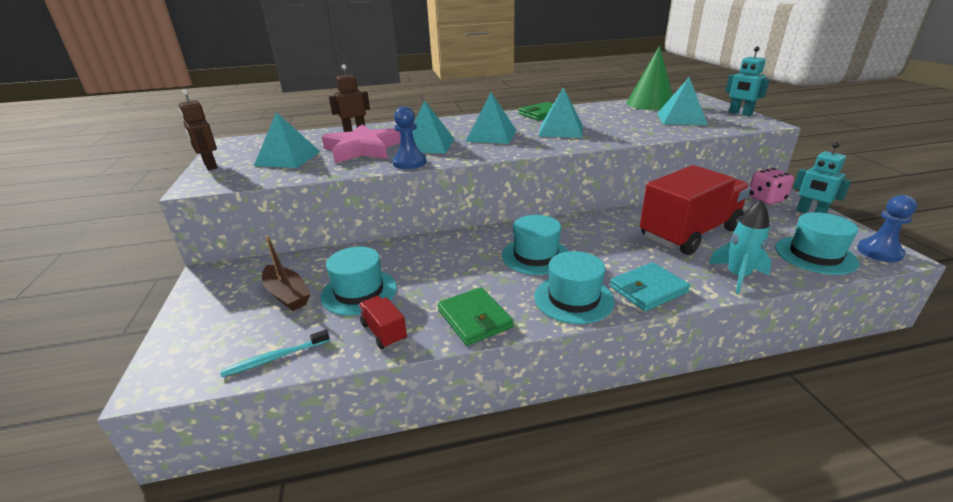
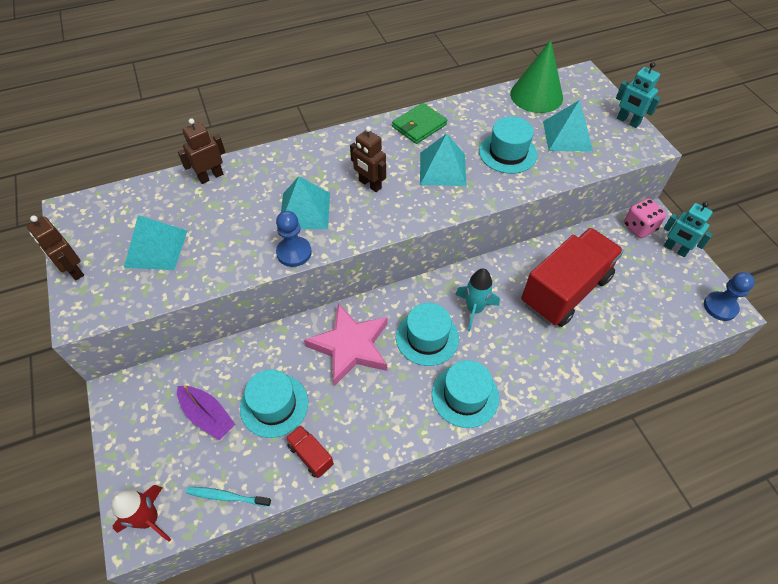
camera: 10 degrees left, 25 degrees up
turquoise toothbrush [220,330,330,377] -> turquoise toothbrush turned 45 degrees clockwise [186,487,271,507]
brown boat [262,235,310,311] -> purple boat [177,385,235,440]
pink star [322,124,401,163] -> pink star moved to [304,303,387,386]
green wallet [438,287,513,346] -> none
turquoise pyramid [466,93,517,144] -> brown robot [350,126,386,192]
turquoise wallet [610,262,690,311] -> none
turquoise rocket [708,200,772,294] -> turquoise rocket moved to [455,268,500,331]
turquoise hat [775,212,859,275] -> turquoise hat moved to [479,116,538,174]
none -> red rocket [111,485,171,542]

